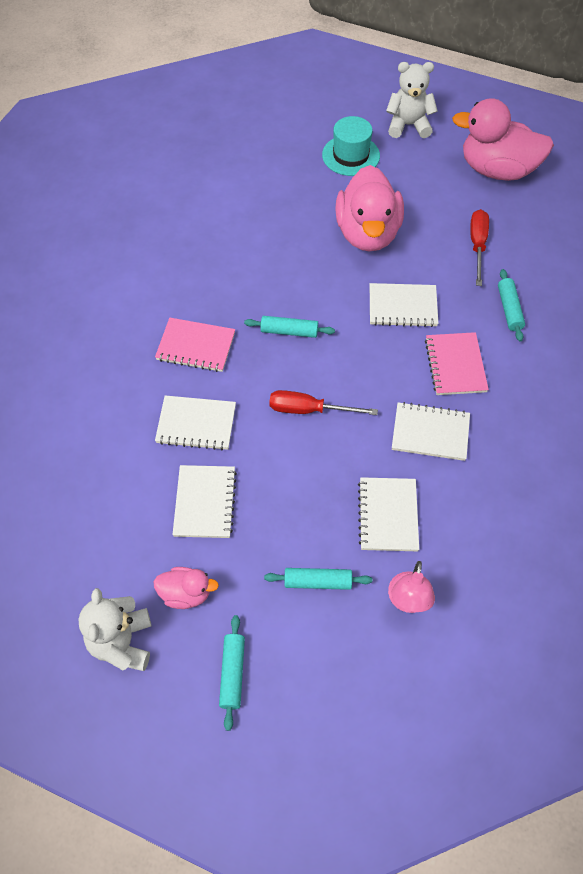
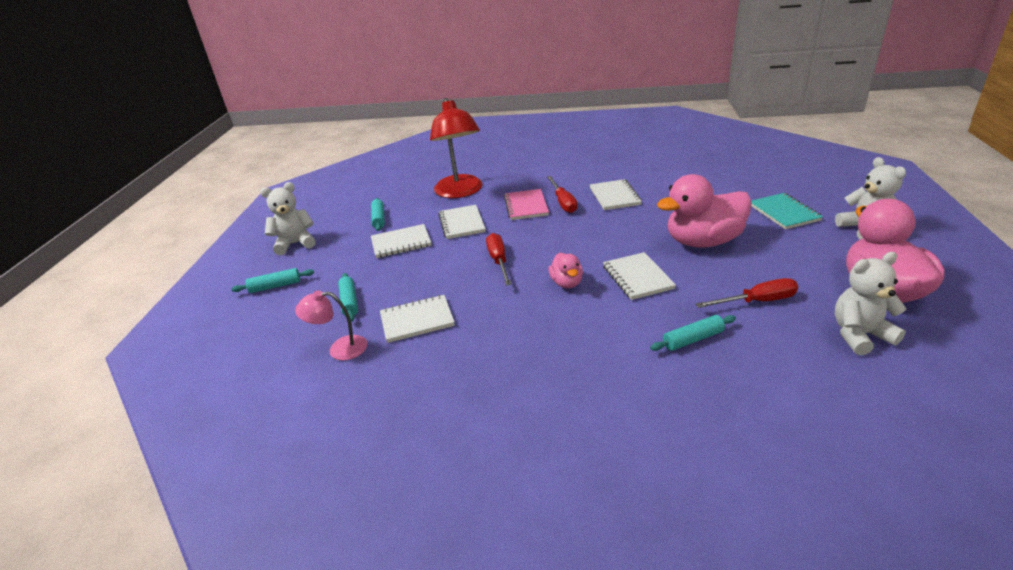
camera: 75 degrees right, 25 degrees down
pink duck [153,567,219,609] -> pink duck moved to [549,253,583,288]
turquoise rolling pin [244,316,335,338] -> turquoise rolling pin moved to [371,198,385,231]
turquoise hat [322,116,380,176] -> turquoise notebook [751,193,823,229]
white notebook [392,402,470,461] -> white notebook moved to [590,179,642,210]
pink notebook [425,332,489,395] -> none
none -> red lamp [430,98,483,198]
none -> red screwdriver [547,176,577,213]
none -> white teddy bear [834,252,907,355]

